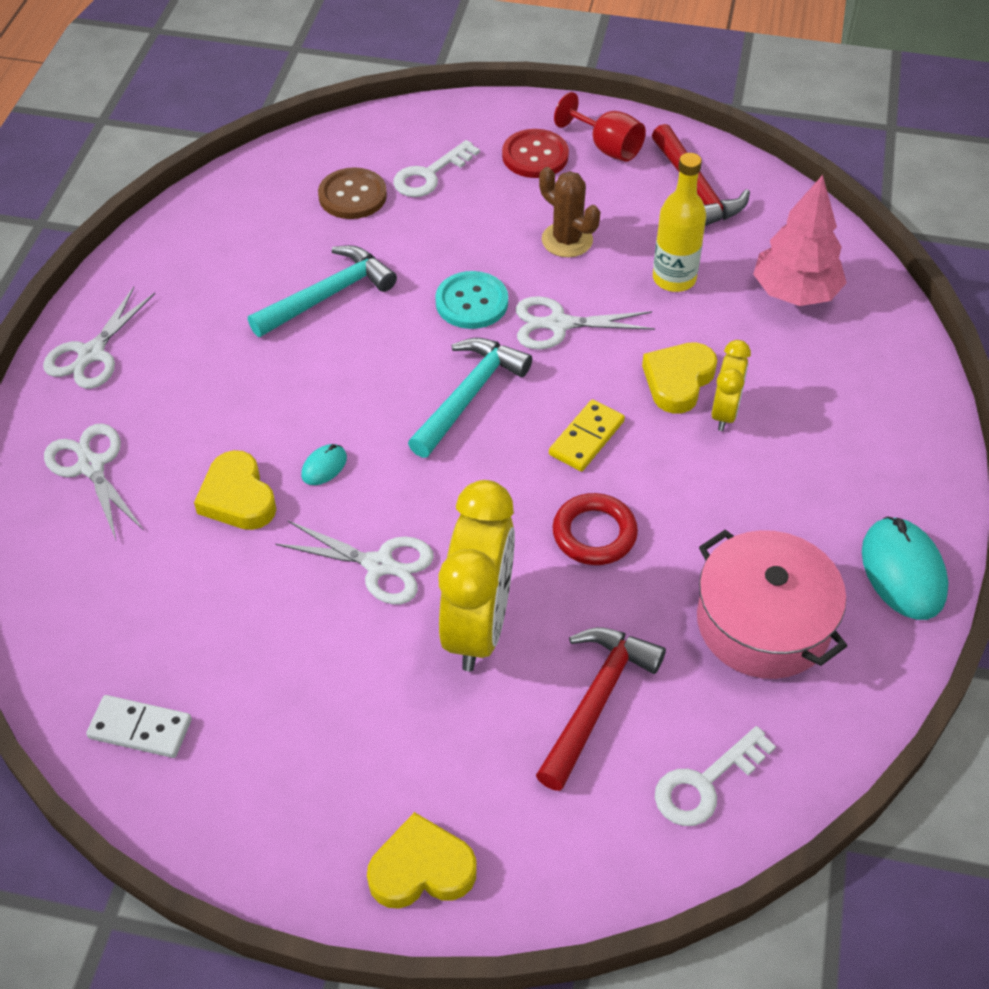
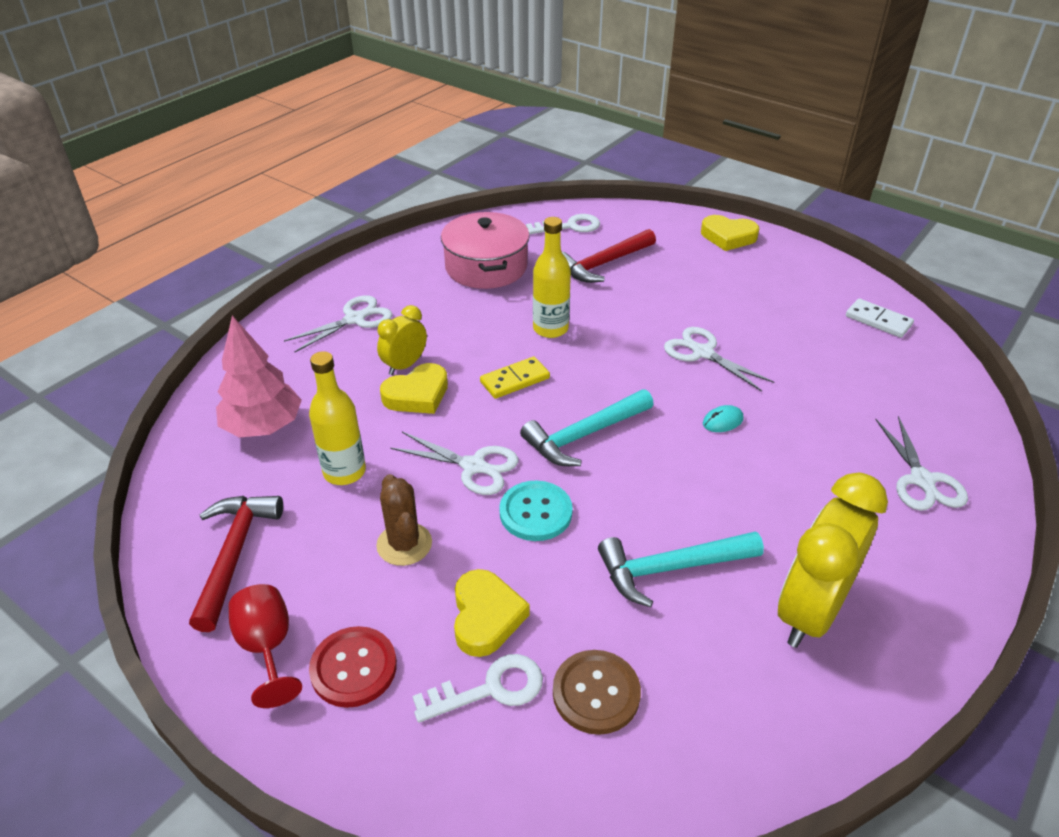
camera: 155 degrees left, 10 degrees down
white scissors [43,287,155,389] -> white scissors moved to [284,295,392,353]
yellow heart [194,450,276,530] -> yellow heart moved to [454,569,529,657]
yellow clock [438,480,515,671] -> yellow clock moved to [778,472,888,648]
red ring [552,493,638,565] -> yellow bottle [533,217,571,338]
turquoise mouse [862,516,948,620] -> none

